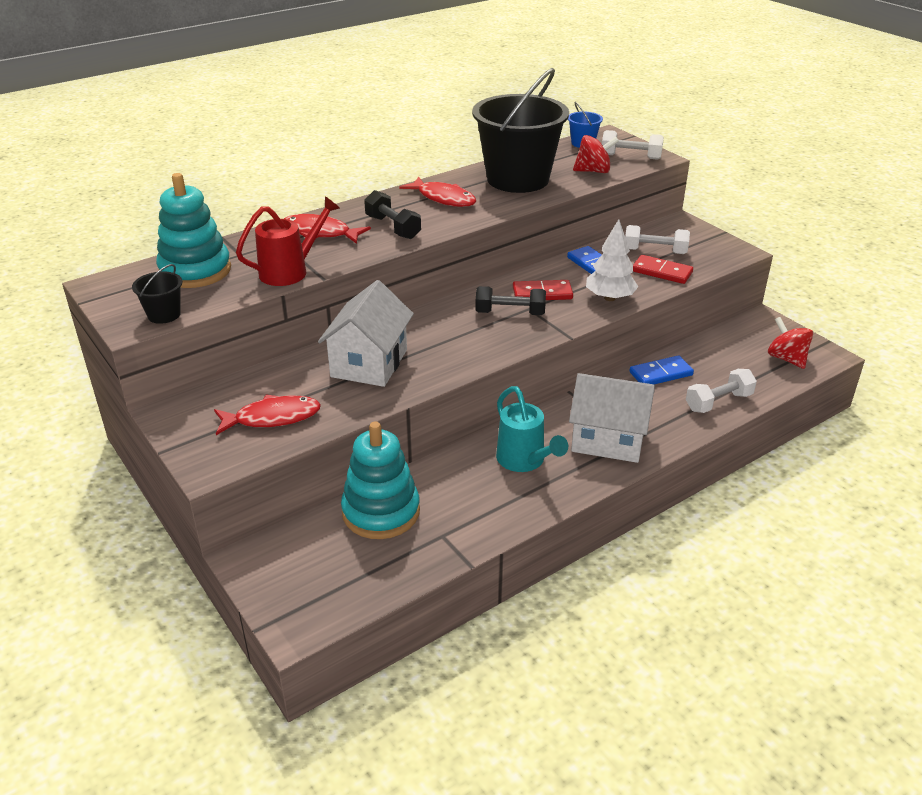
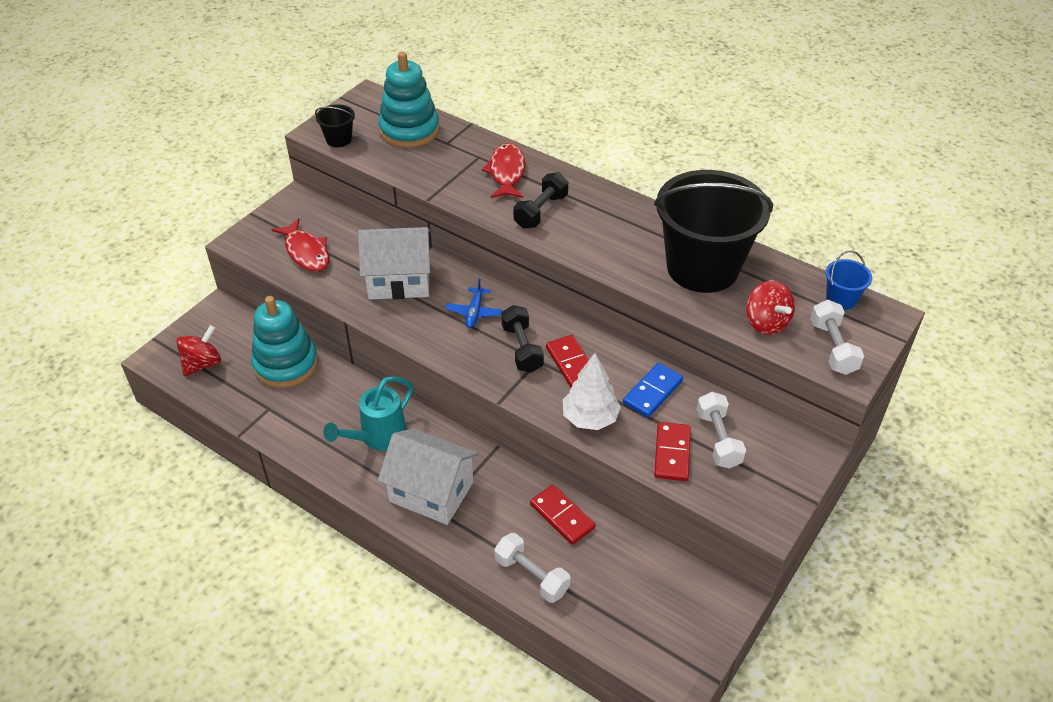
camera: 70 degrees right, 10 degrees up
red watering can [236,196,340,286] -> none
red fish [399,177,476,207] -> none
white house [569,373,655,463] -> white house turned 60 degrees counterclockwise [378,428,479,525]
blue domino [629,355,694,384] -> red domino [530,485,595,545]
red spinning top [768,317,813,369] -> red spinning top moved to [176,325,221,376]
none -> blue plane [446,278,503,328]

